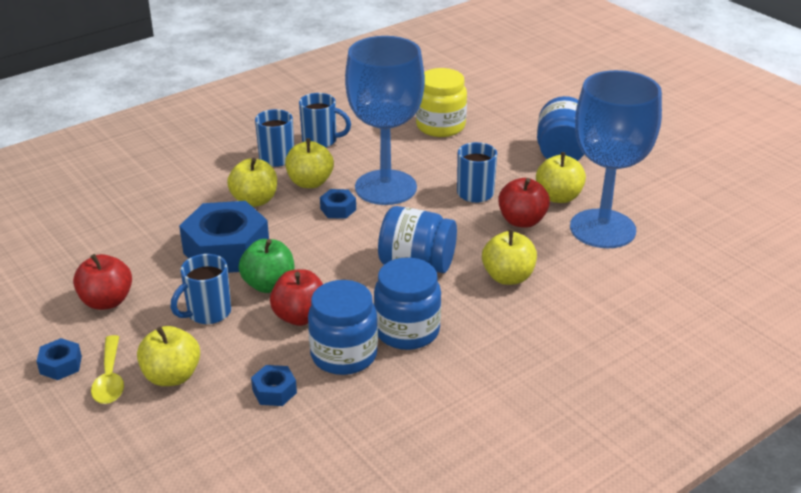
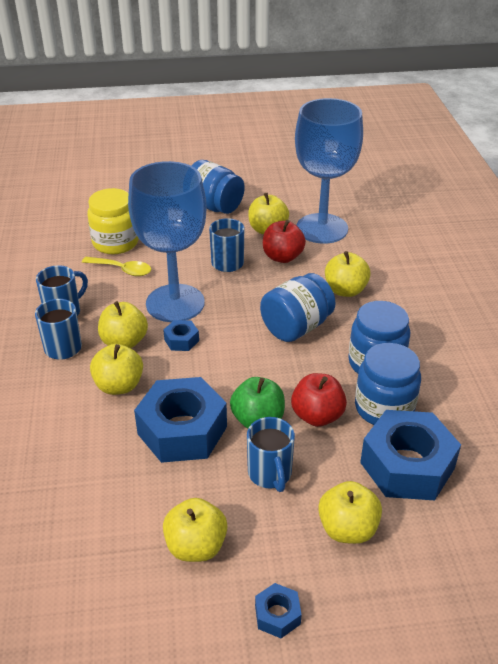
camera: 60 degrees left, 5 degrees up
red apple [73,254,132,310] -> yellow apple [163,498,227,562]
yellow spoon [91,335,124,404] -> yellow spoon moved to [82,257,151,276]
blue nut [251,365,297,406] -> blue nut [360,410,461,500], size x2.25

